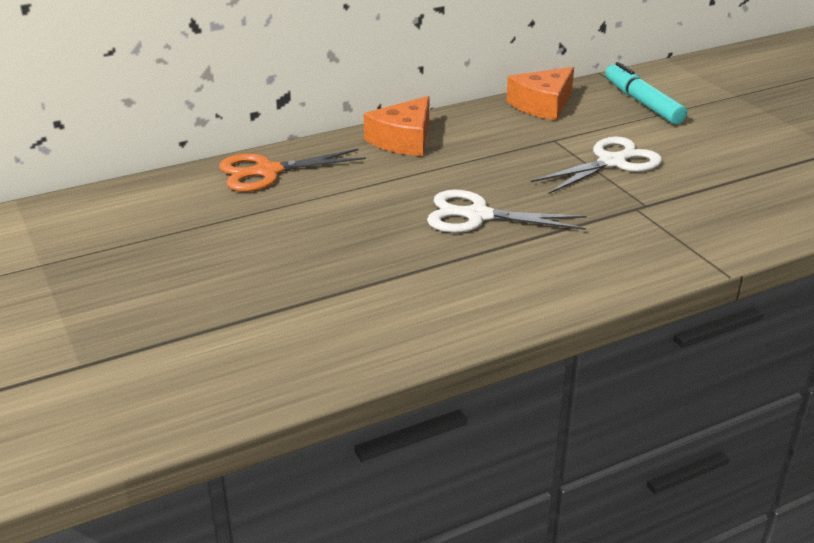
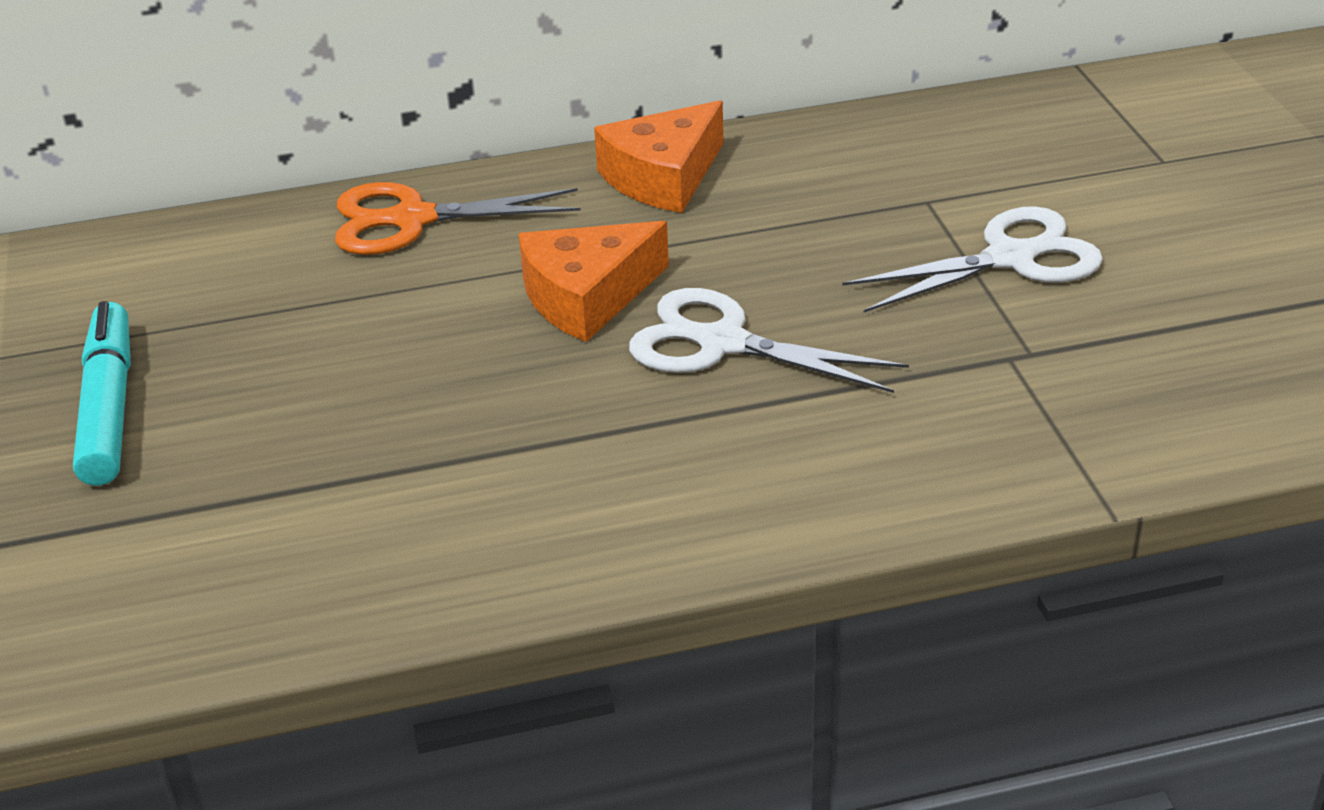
camera: 15 degrees right, 5 degrees up
orange cheese [506,67,574,121] -> orange cheese moved to [519,221,669,342]
turquoise marker [605,62,687,124] -> turquoise marker moved to [73,301,131,486]

